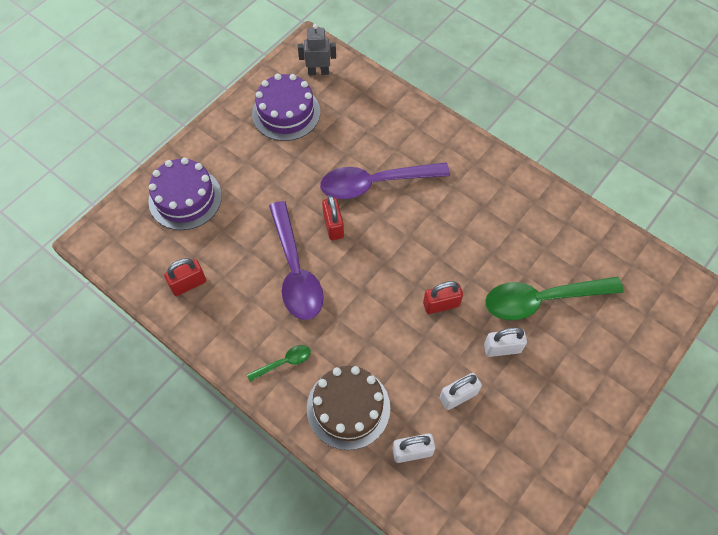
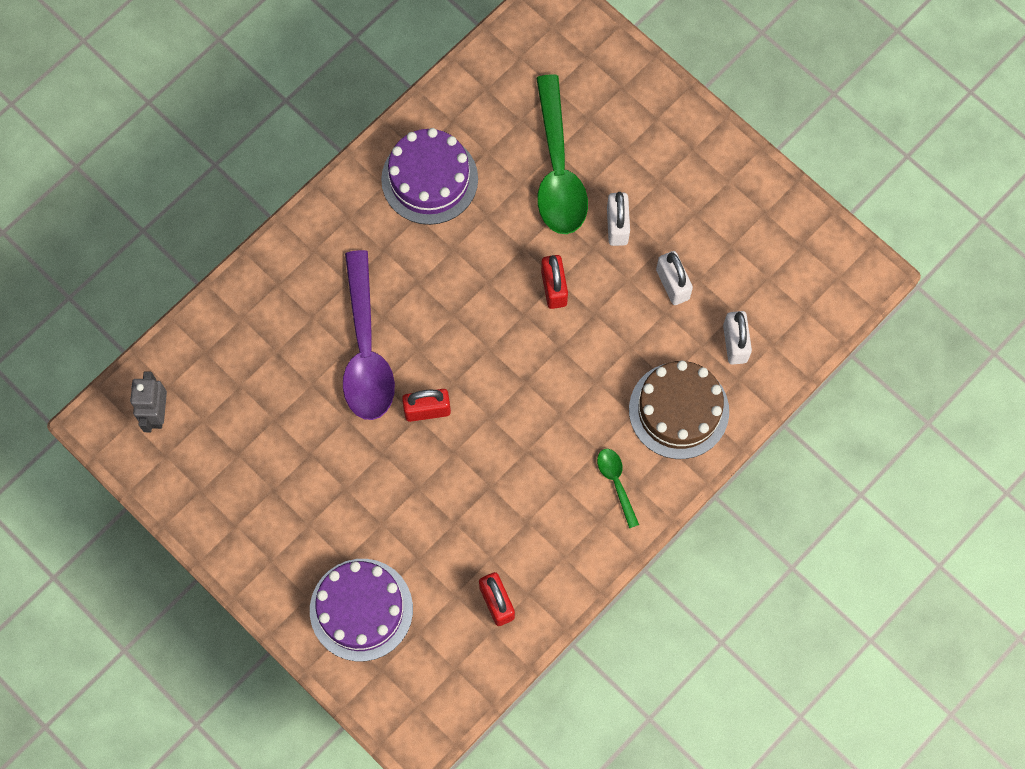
camera: 85 degrees left, 10 degrees up
purple cake [252,74,320,141] -> purple cake moved to [381,128,478,225]
purple spoon [269,201,324,320] -> none

